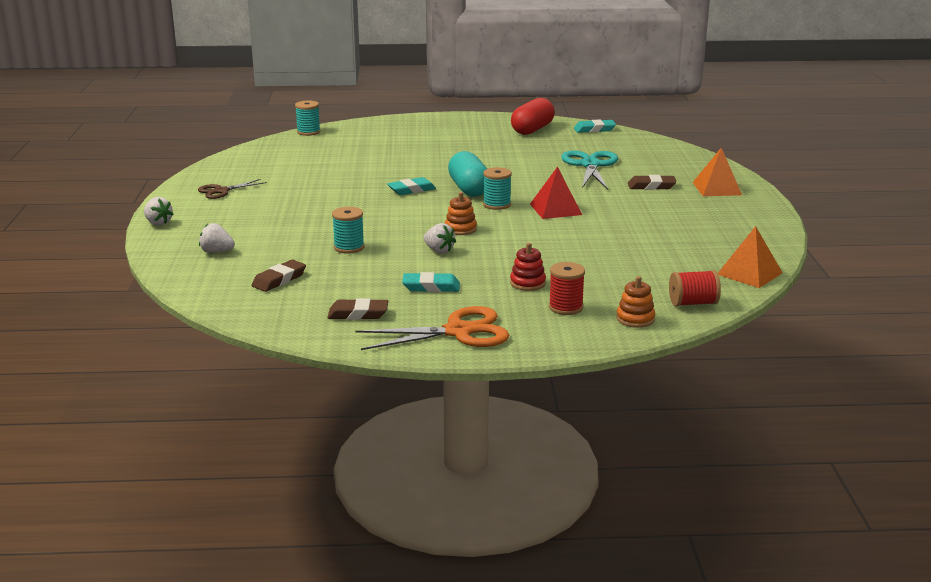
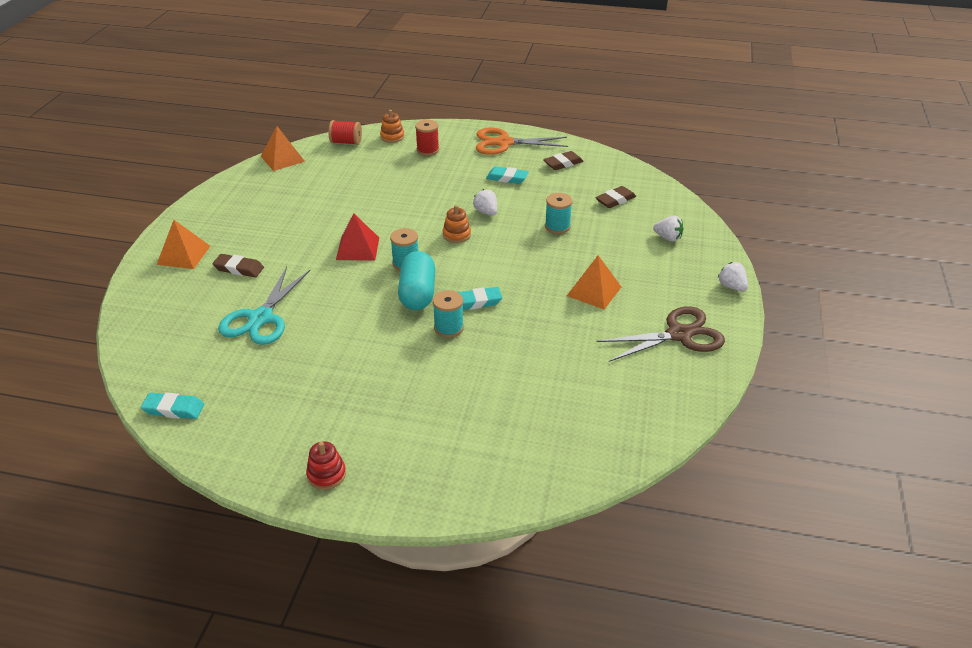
camera: 165 degrees left, 15 degrees up
brown scissors [198,179,267,199] -> brown scissors [597,306,725,362], size x1.68
turquoise spool [295,101,321,136] -> turquoise spool moved to [433,290,464,338]
brown eraser [327,298,388,320] -> brown eraser turned 45 degrees counterclockwise [543,151,583,170]
red stacking toy [510,243,546,291] -> red stacking toy moved to [306,441,346,490]
red capsule [511,98,555,135] -> none
none -> orange pyramid [567,255,621,310]

